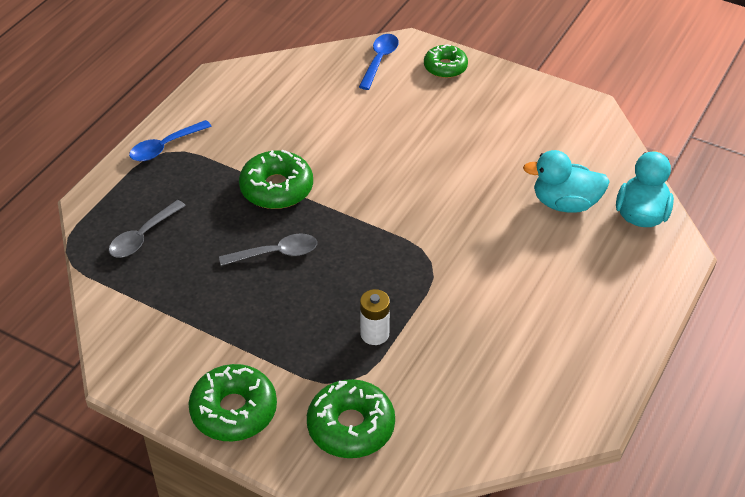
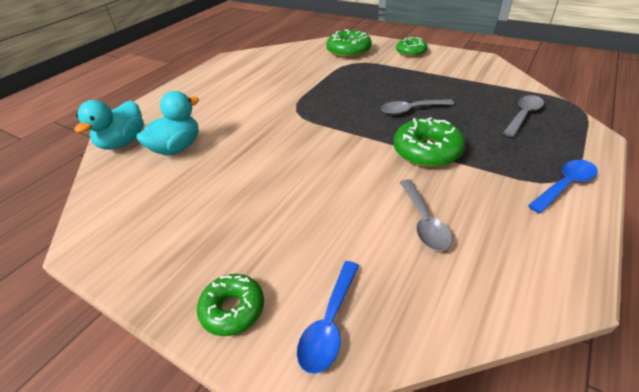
camera: 175 degrees left, 5 degrees down
green donut [189,364,277,441] -> green donut [396,37,428,57], size x0.66
white battery [360,289,390,345] -> none
turquoise duck [523,150,610,213] -> turquoise duck turned 60 degrees counterclockwise [136,91,199,156]
none -> grey spoon [400,179,452,251]

